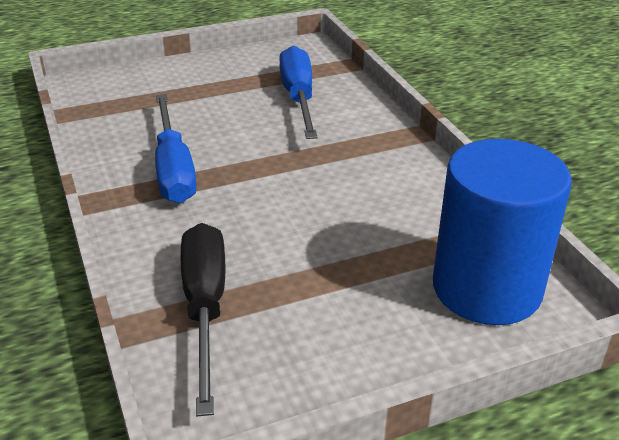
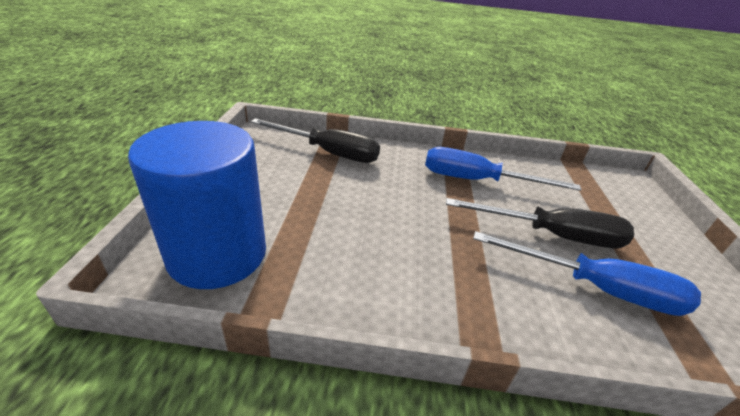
camera: 115 degrees right, 0 degrees up
none -> black screwdriver [446,198,634,248]

